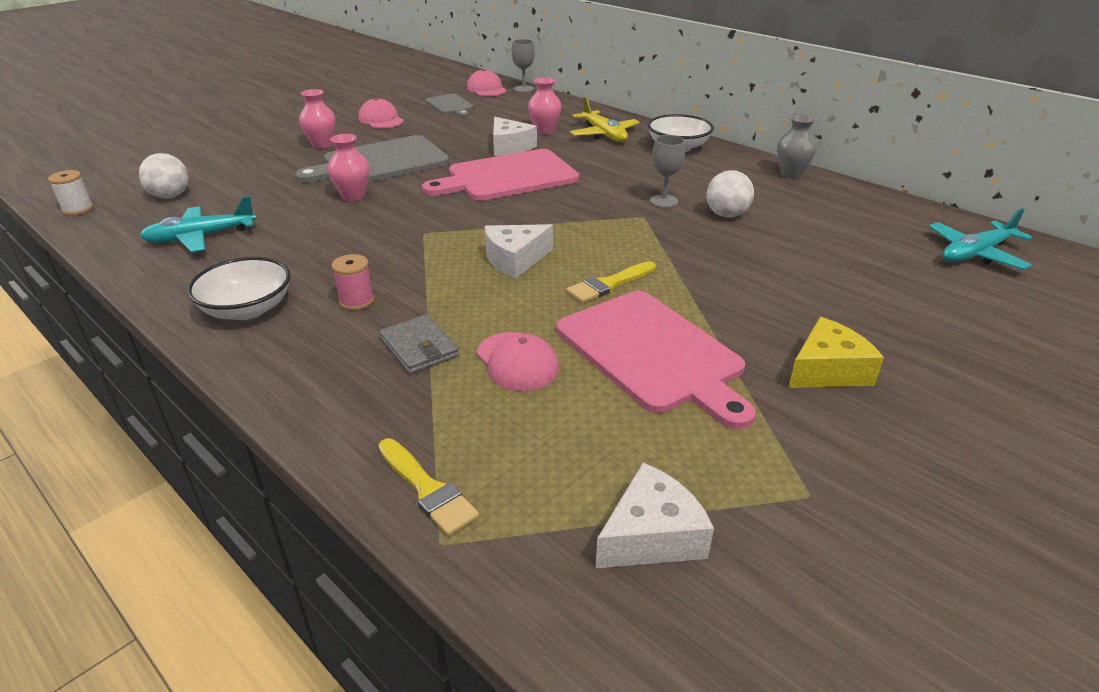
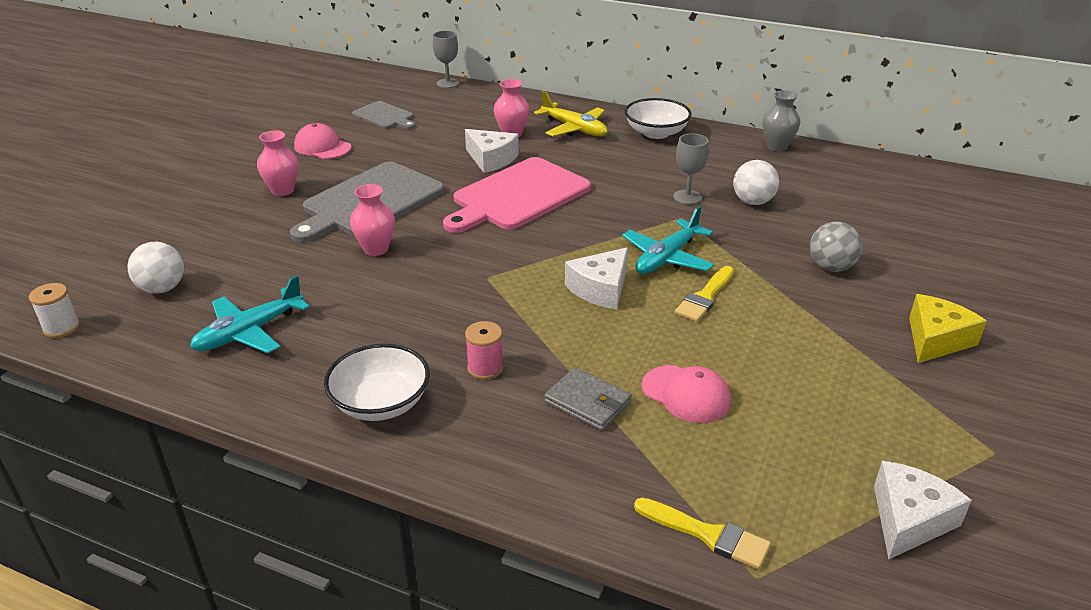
camera: 20 degrees left, 0 degrees up
pink cap [467,69,507,96] -> none
pink cutting board [557,291,756,429] -> none
turquoise plane [929,208,1032,270] -> turquoise plane moved to [622,206,714,274]
none -> grey ball [810,222,862,272]

